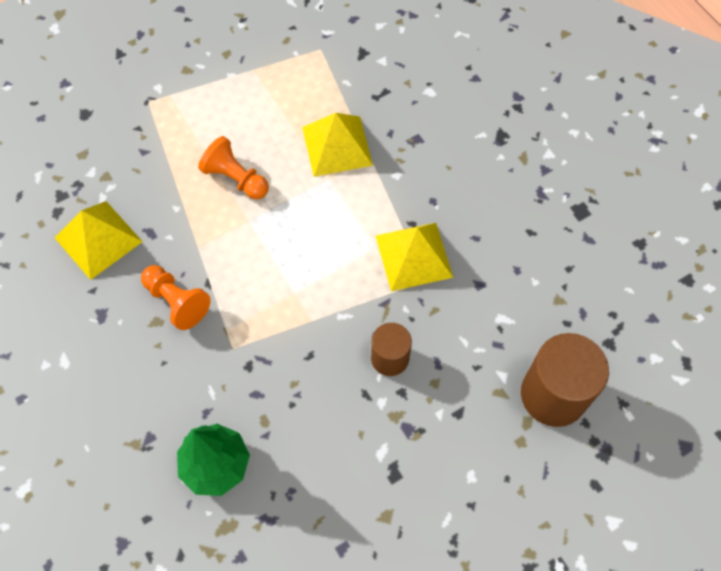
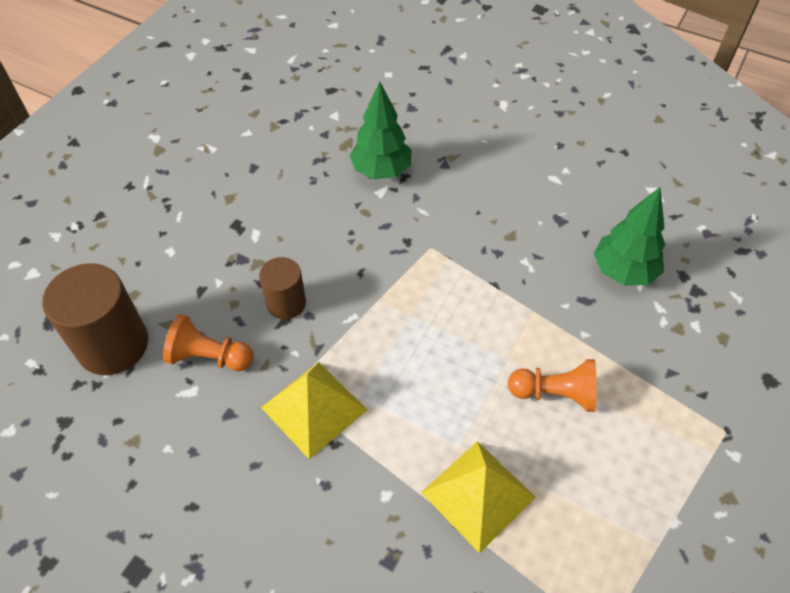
camera: 150 degrees right, 10 degrees down
yellow pyramid [55,201,143,280] -> green tree [594,187,665,285]
orange pawn [141,265,211,330] -> orange pawn moved to [163,314,254,371]

